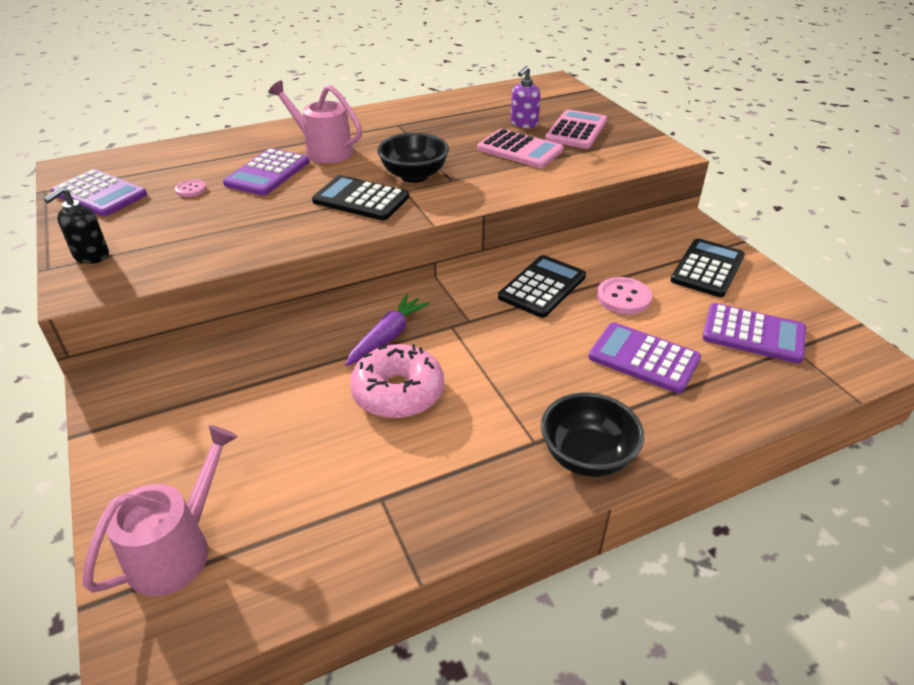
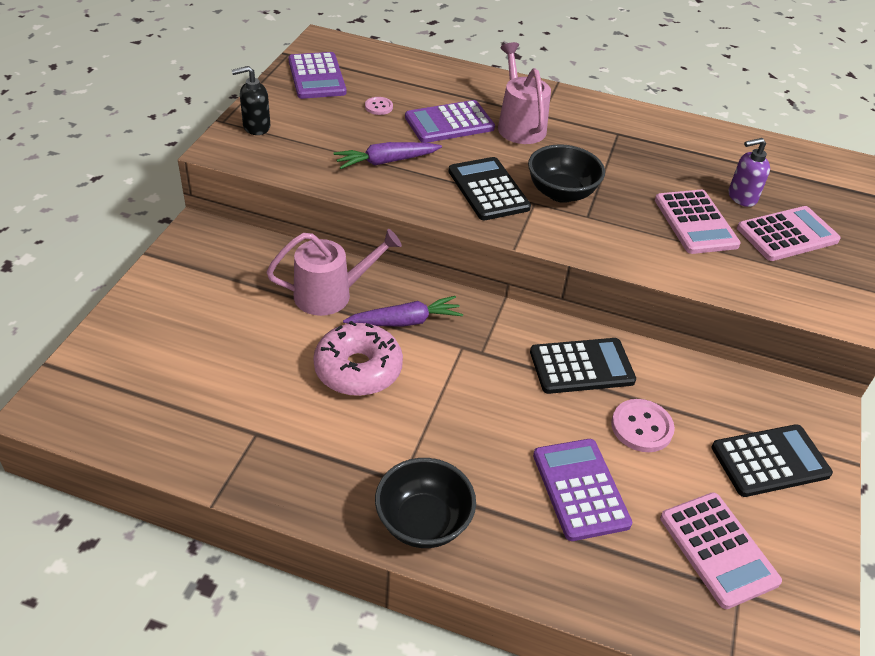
camera: 40 degrees right, 5 degrees up
pink watering can [82,425,238,596] -> pink watering can moved to [267,229,402,316]
purple calculator [702,303,806,364] -> pink calculator [660,492,782,609]
none -> purple carrot [333,142,442,169]

